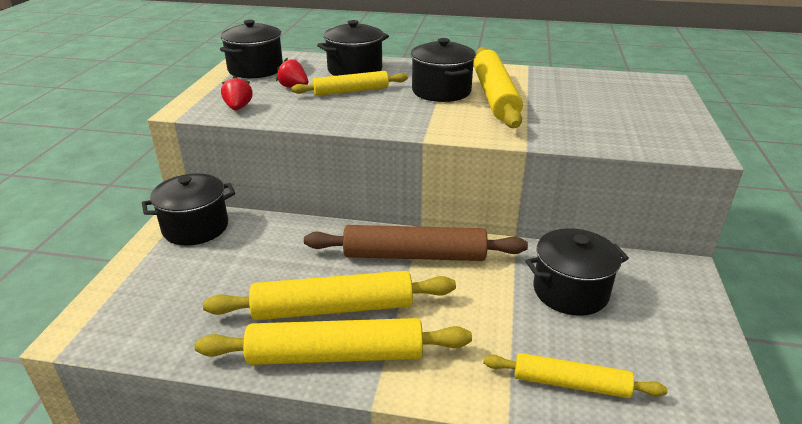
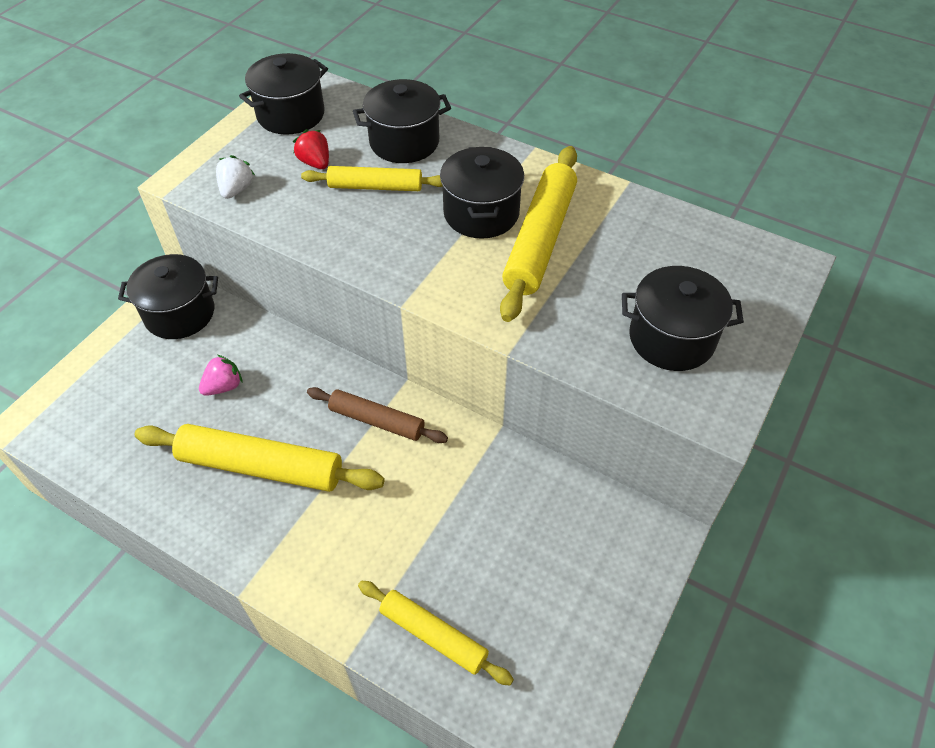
camera: 20 degrees right, 20 degrees up
yellow rolling pin [194,318,472,365] -> none
red strawberry [221,75,253,110] -> white strawberry [216,155,255,199]
brown rolling pin [304,225,528,261] -> brown rolling pin [307,387,448,443], size x0.62
black pot [525,228,629,316] -> black pot moved to [622,266,744,371]
none -> pink strawberry [199,355,243,396]

